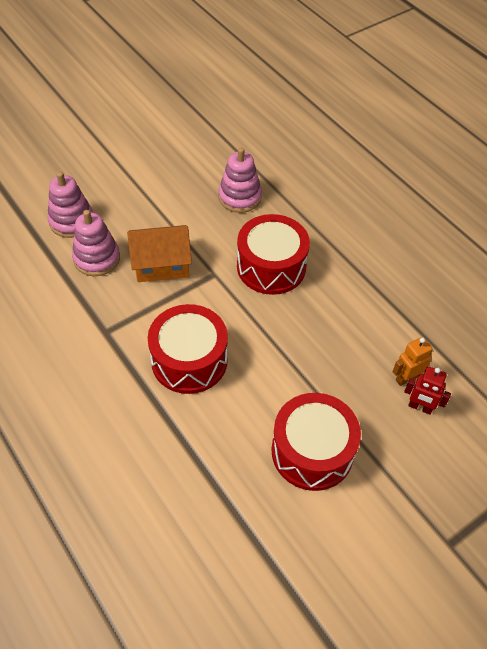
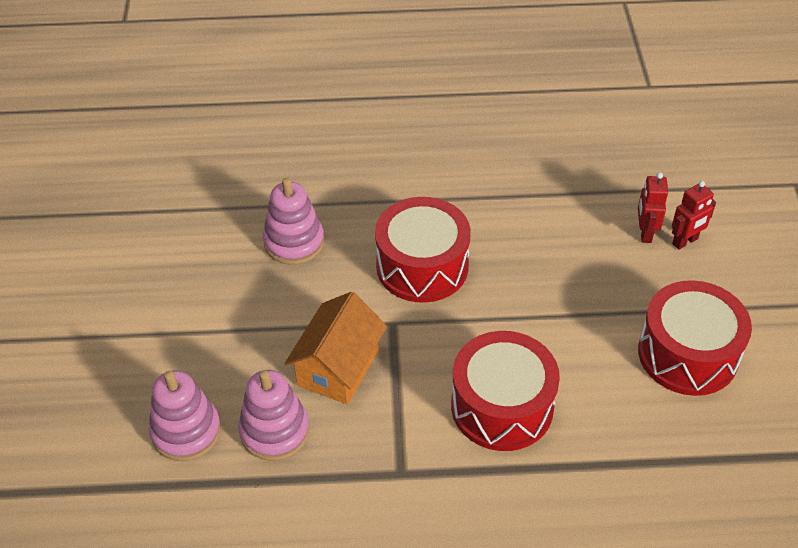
camera: 55 degrees left, 5 degrees down
orange robot [392,337,433,386] -> red robot [638,172,668,243]

